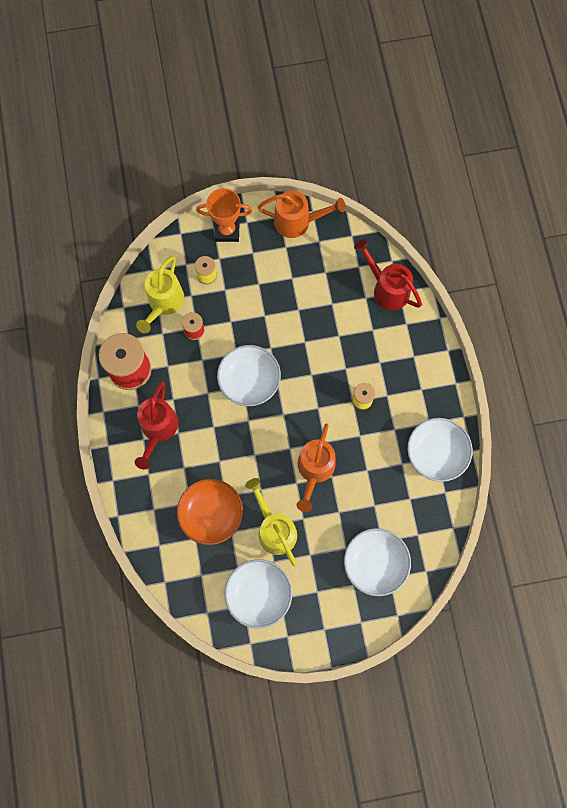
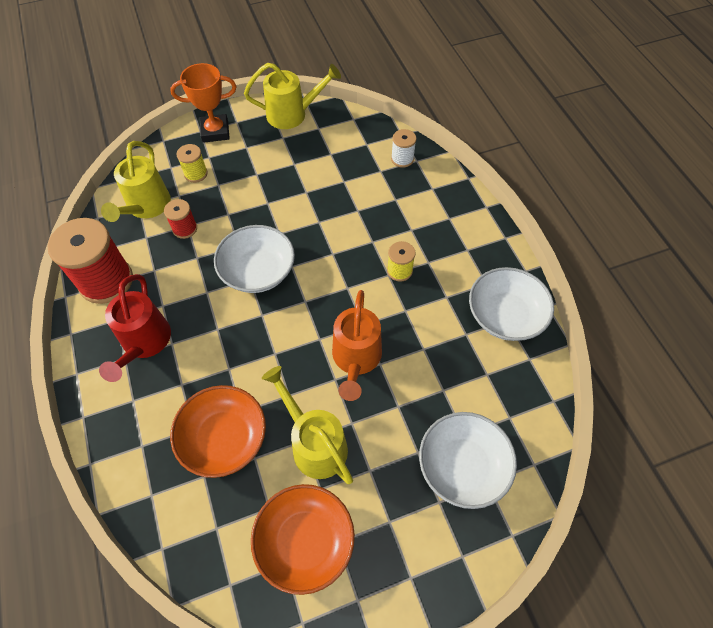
camera: 10 degrees left, 15 degrees down
white bowl [224,559,292,629] -> orange bowl [251,484,355,595]
orange watering can [258,190,346,238] -> yellow watering can [244,63,341,129]
red watering can [354,239,422,310] -> white spool [391,129,417,168]

